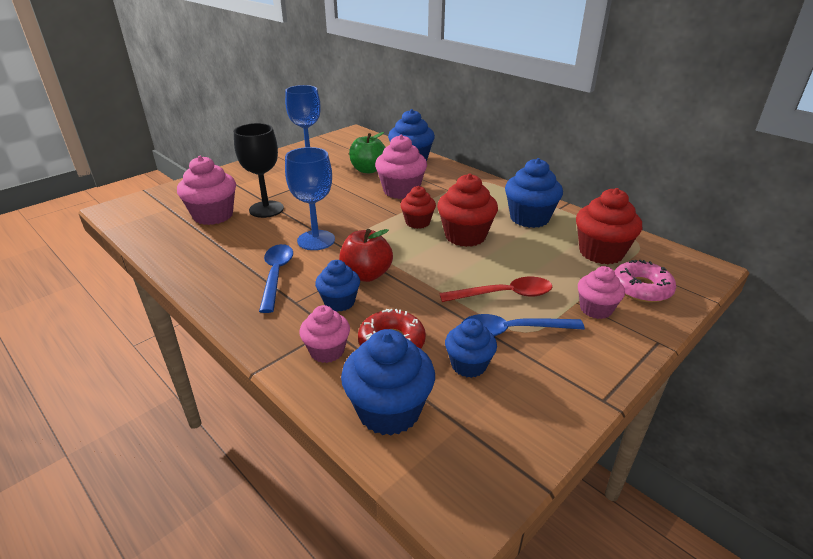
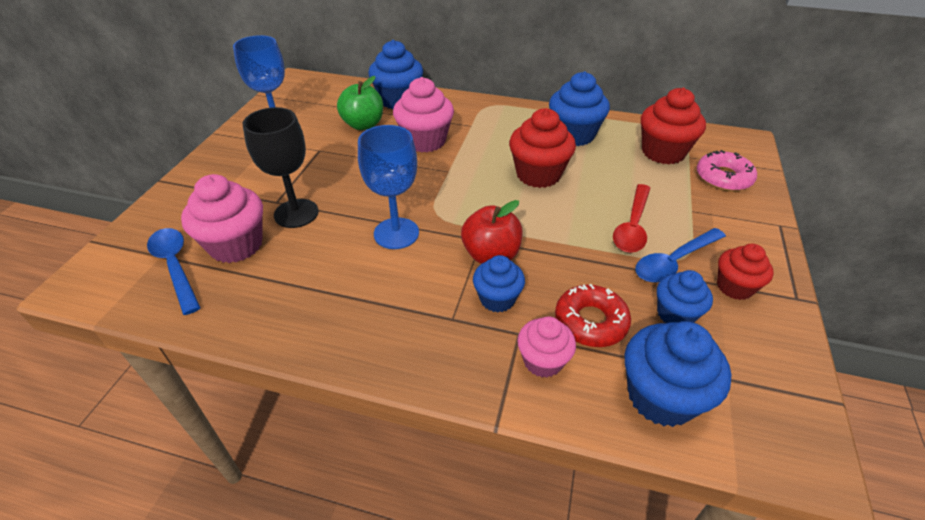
camera: 30 degrees left, 10 degrees up
blue spoon [259,244,293,313] -> blue spoon moved to [147,228,201,315]
red cupcake [400,186,436,229] -> red cupcake moved to [717,244,774,300]
red spoon [439,277,552,302] -> red spoon turned 150 degrees clockwise [613,184,650,253]
pink cupcake [578,266,625,319] -> none

